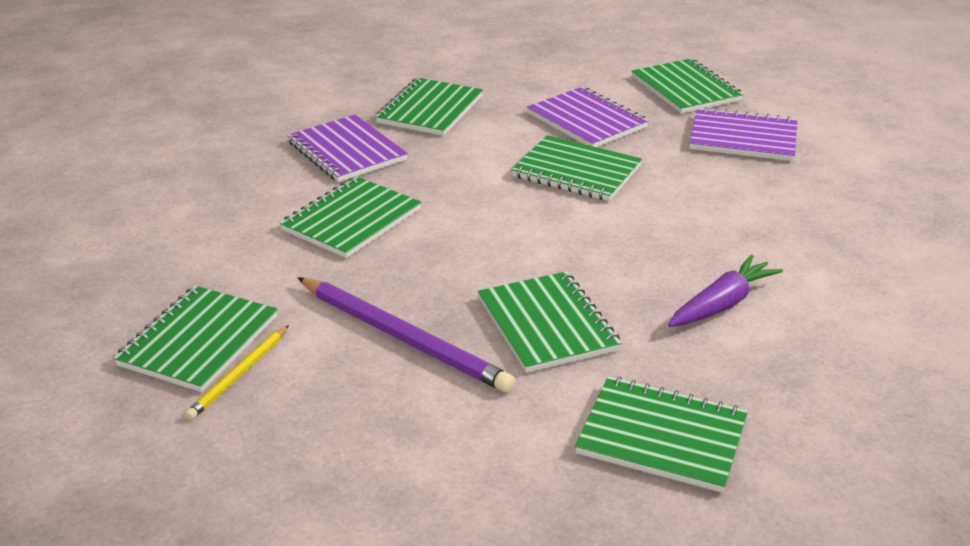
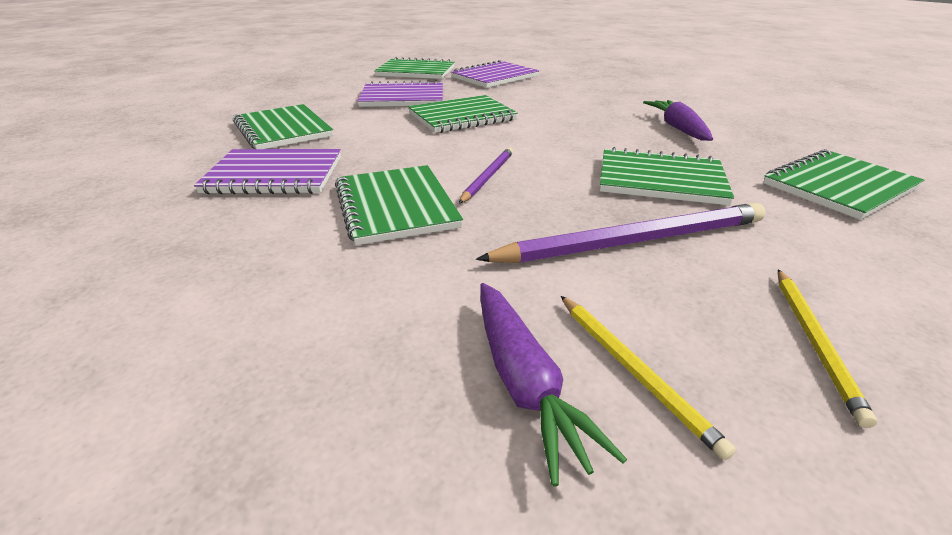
camera: 55 degrees left, 0 degrees up
green notebook [114,286,278,392] -> purple carrot [480,283,627,486]
none -> purple pencil [459,147,513,204]
none -> yellow pencil [778,269,877,428]

